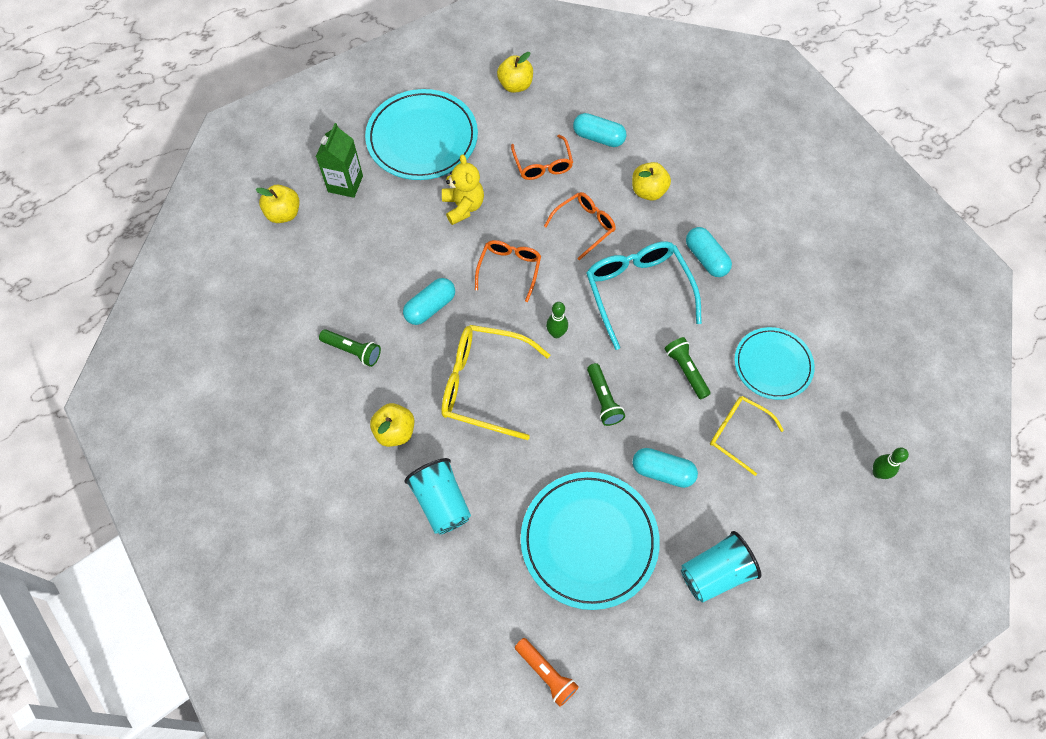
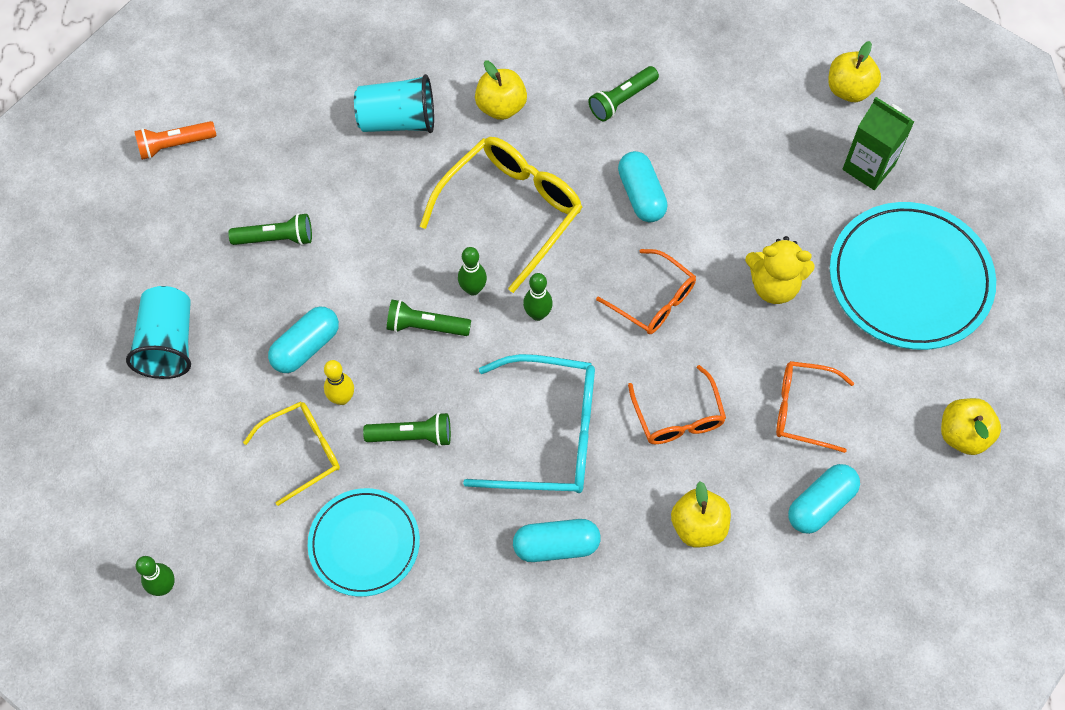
camera: 115 degrees right, 0 degrees up
turquoise plate [521,472,660,610] -> green flashlight [228,213,312,245]
none -> yellow bowling pin [324,360,354,405]
none -> green bowling pin [458,247,487,296]

